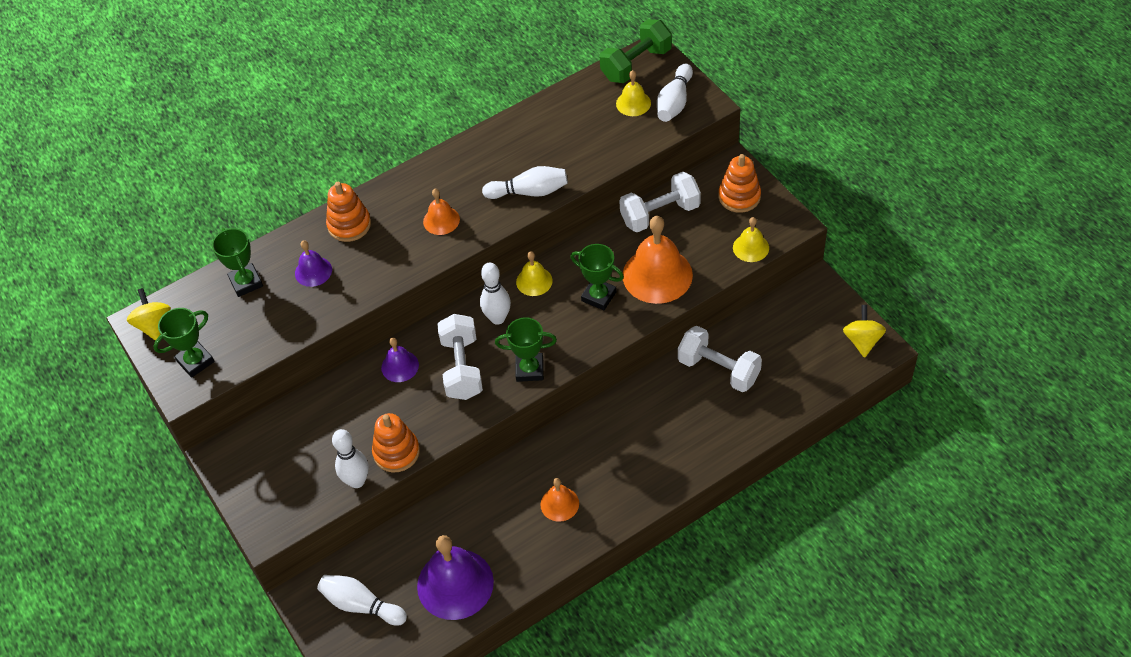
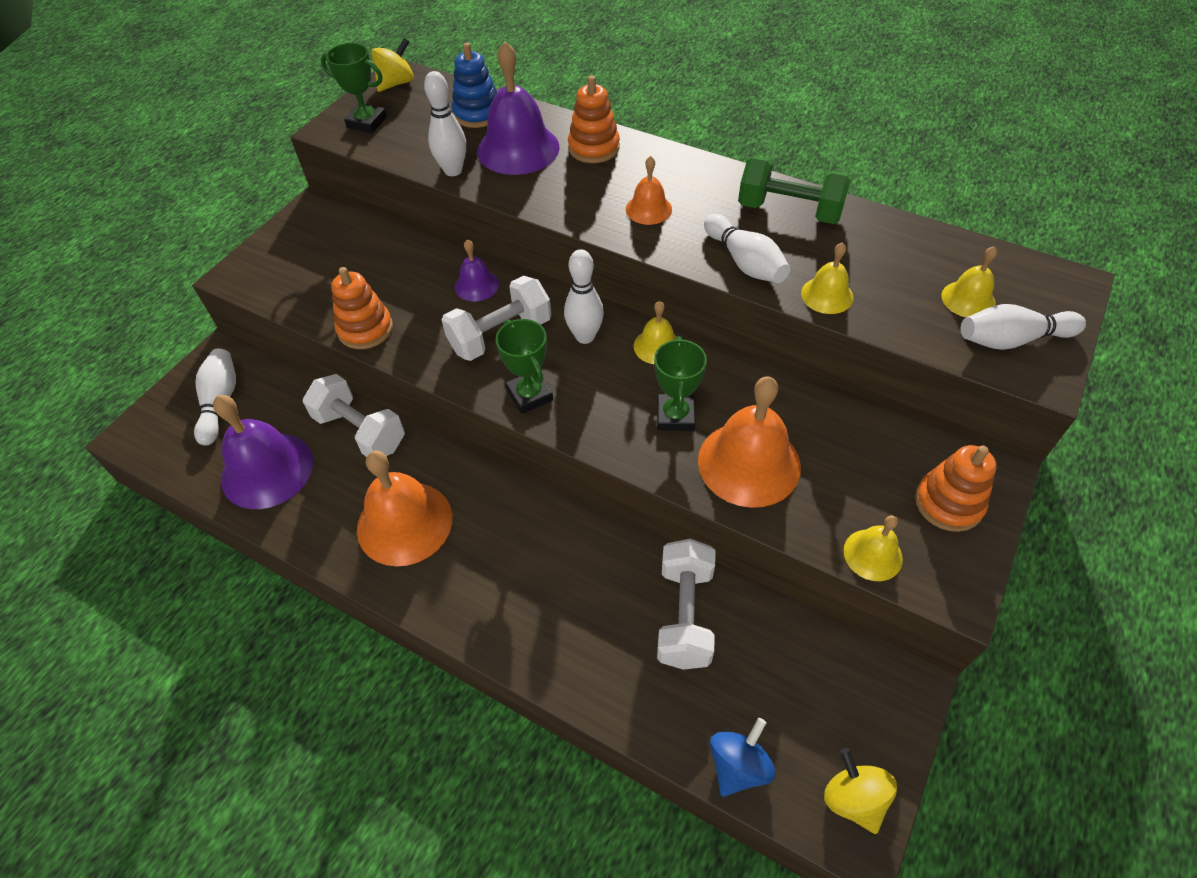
camera: 60 degrees right, 0 degrees up
green trophy [212,228,263,297] -> blue stacking toy [452,43,497,128]
purple bell [295,240,332,287] -> purple bell [477,42,560,175], size x1.92
white bowling pin [332,429,369,488] -> white bowling pin moved to [424,71,466,176]
orange bell [540,478,579,522] -> orange bell [357,451,452,566], size x1.92
green dumbbell [600,19,672,83] -> green dumbbell moved to [738,156,851,224]
white dumbbell [619,172,701,232] -> white dumbbell moved to [303,374,405,457]
yellow spinning top [843,305,886,358] -> yellow spinning top turned 90 degrees counterclockwise [824,748,897,834]
none -> blue spinning top [710,718,776,797]
none -> yellow bell [801,242,853,314]

